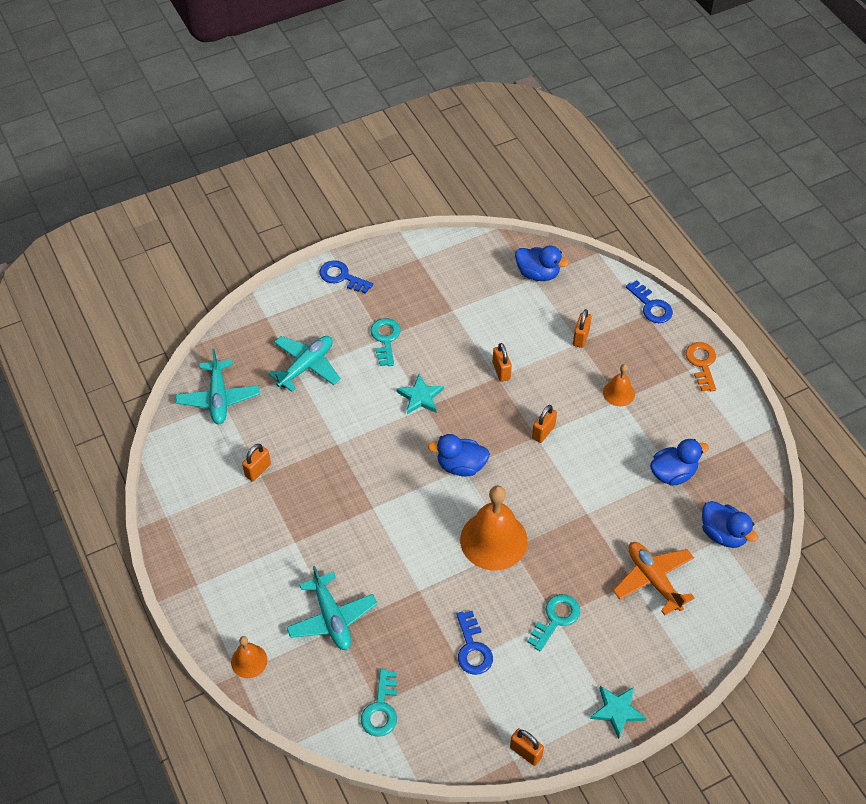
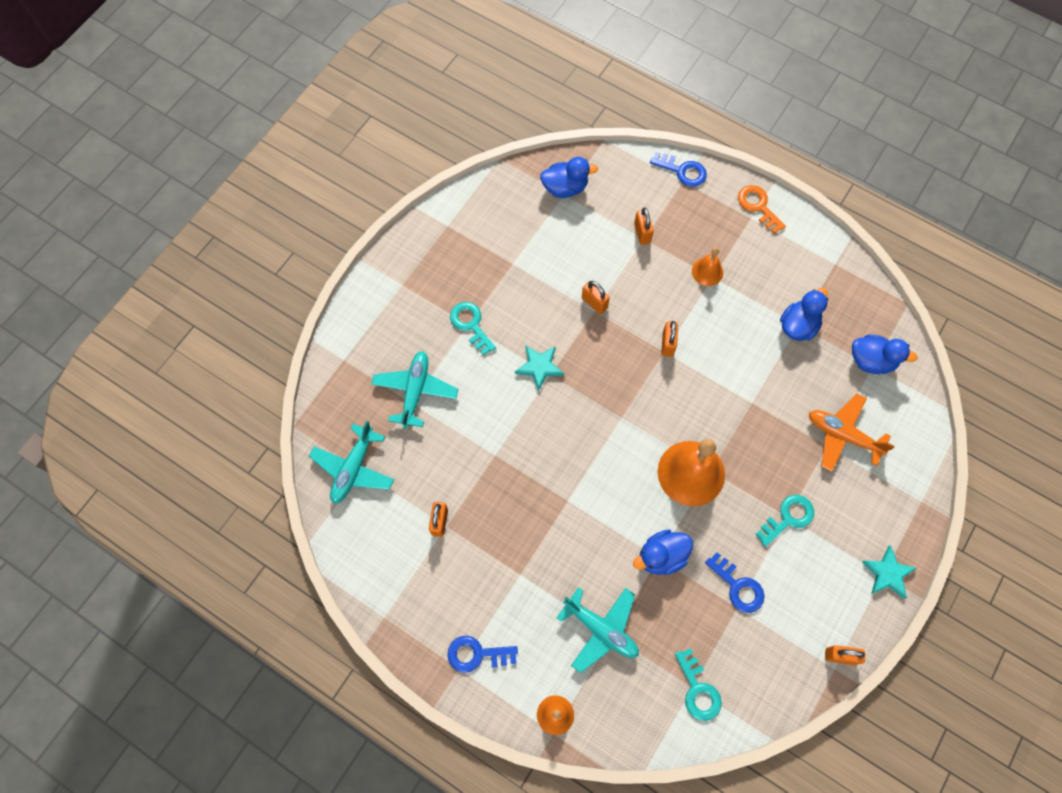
camera: 30 degrees left, 15 degrees up
turquoise plane [176,349,260,424] -> turquoise plane turned 60 degrees clockwise [309,421,394,504]
blue key [320,260,373,294] -> blue key moved to [447,636,518,673]
blue duck [428,434,490,477] -> blue duck moved to [633,529,693,575]
turquoise key [527,594,580,651] -> turquoise key turned 45 degrees clockwise [755,495,814,547]

